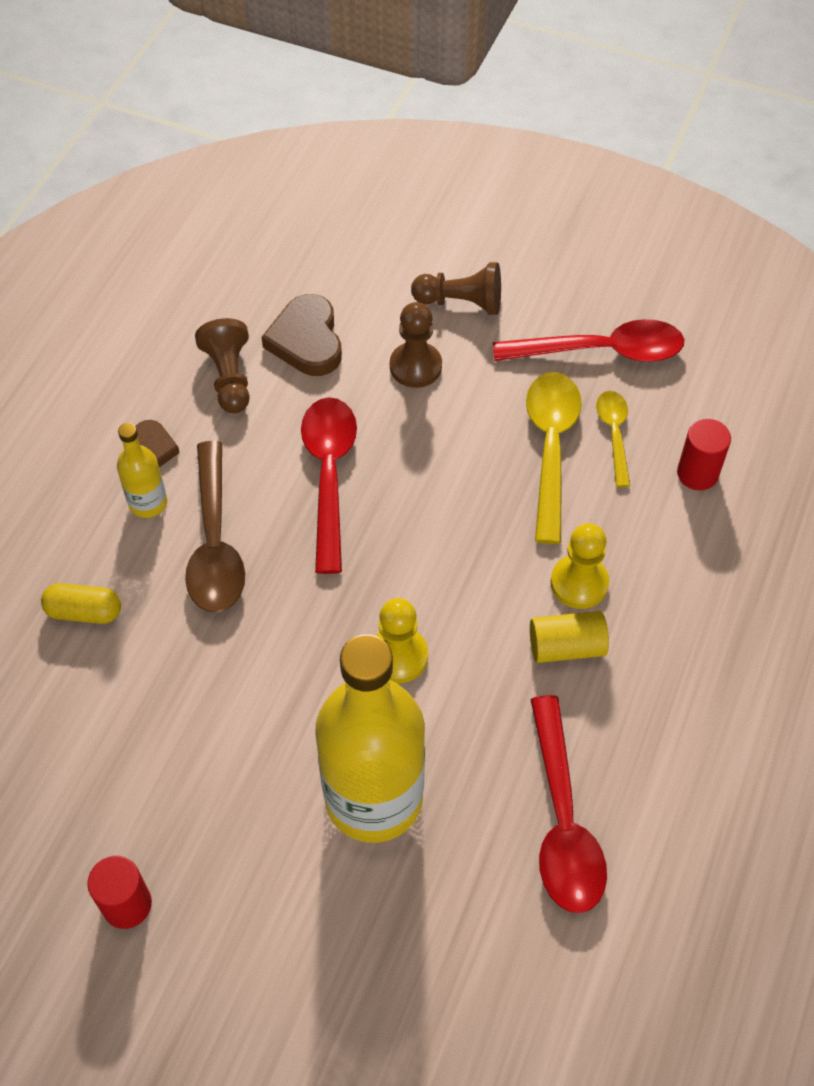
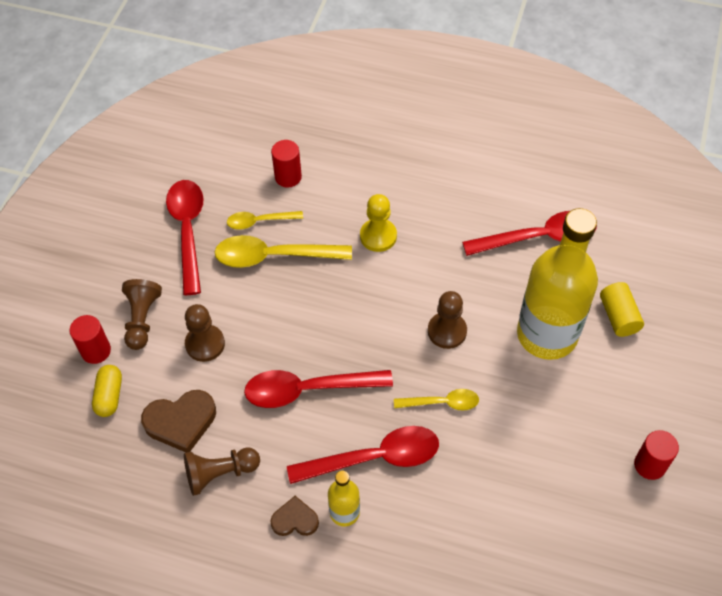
camera: 95 degrees left, 0 degrees up
yellow capsule [41,583,121,624] -> yellow capsule moved to [92,365,122,417]
brown spoon [185,441,245,613] -> red spoon [287,426,439,484]
yellow pawn [376,598,428,683] -> brown pawn [428,291,467,349]
yellow cylinder [530,611,609,663] -> yellow cylinder moved to [600,282,644,337]
none -> red cylinder [70,315,111,364]
none -> yellow spoon [394,389,479,411]

